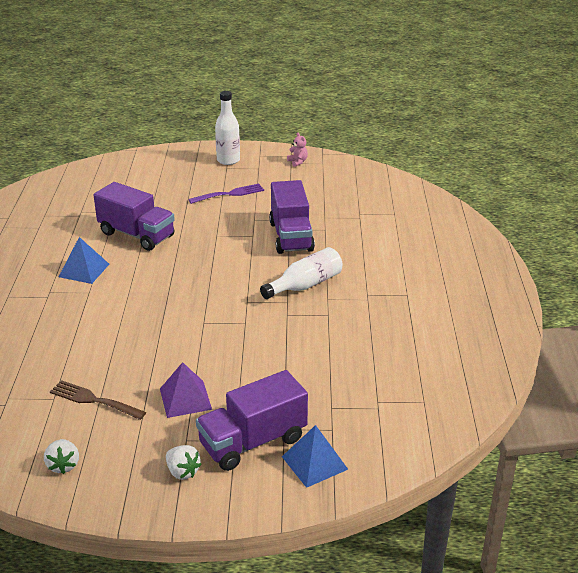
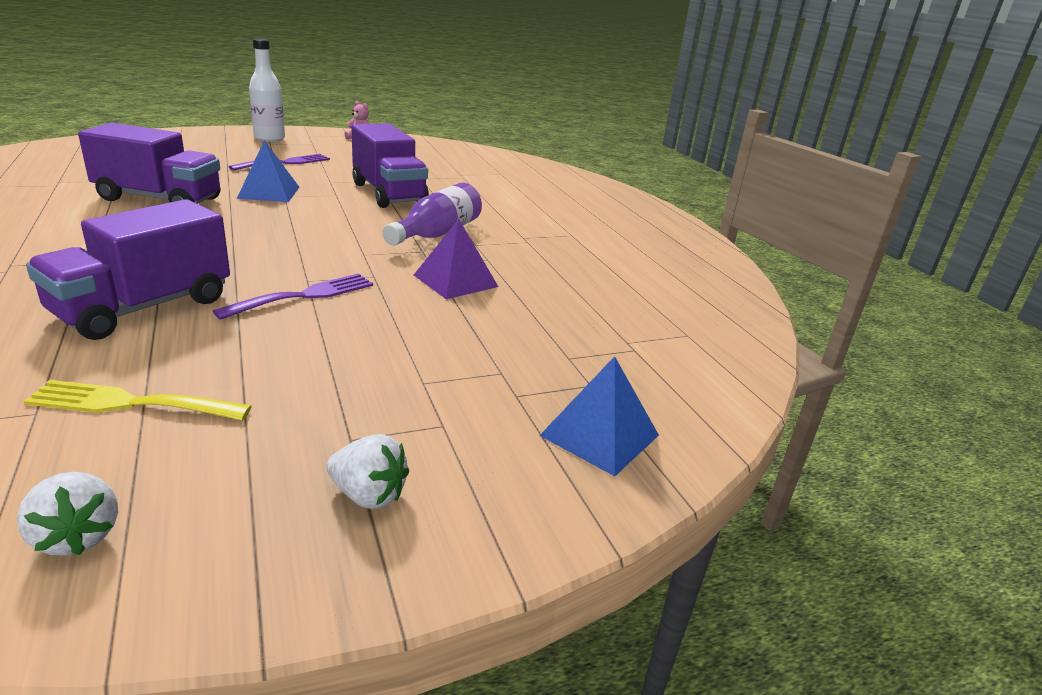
camera: 25 degrees left, 5 degrees down
brown fork [50,380,146,420] -> yellow fork [24,380,252,420]
blue pyramid [59,237,109,284] -> blue pyramid moved to [237,140,299,202]
purple pyramid [160,362,212,418] -> purple pyramid moved to [414,219,498,299]
purple truck [196,370,308,471] -> purple truck moved to [26,199,230,340]
white bottle [260,247,342,299] -> purple bottle [383,183,482,245]
none -> purple fork [213,273,373,320]

